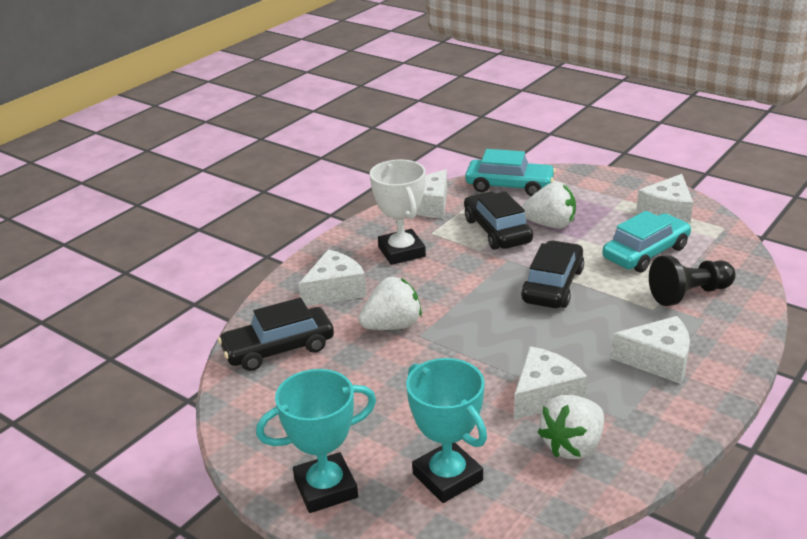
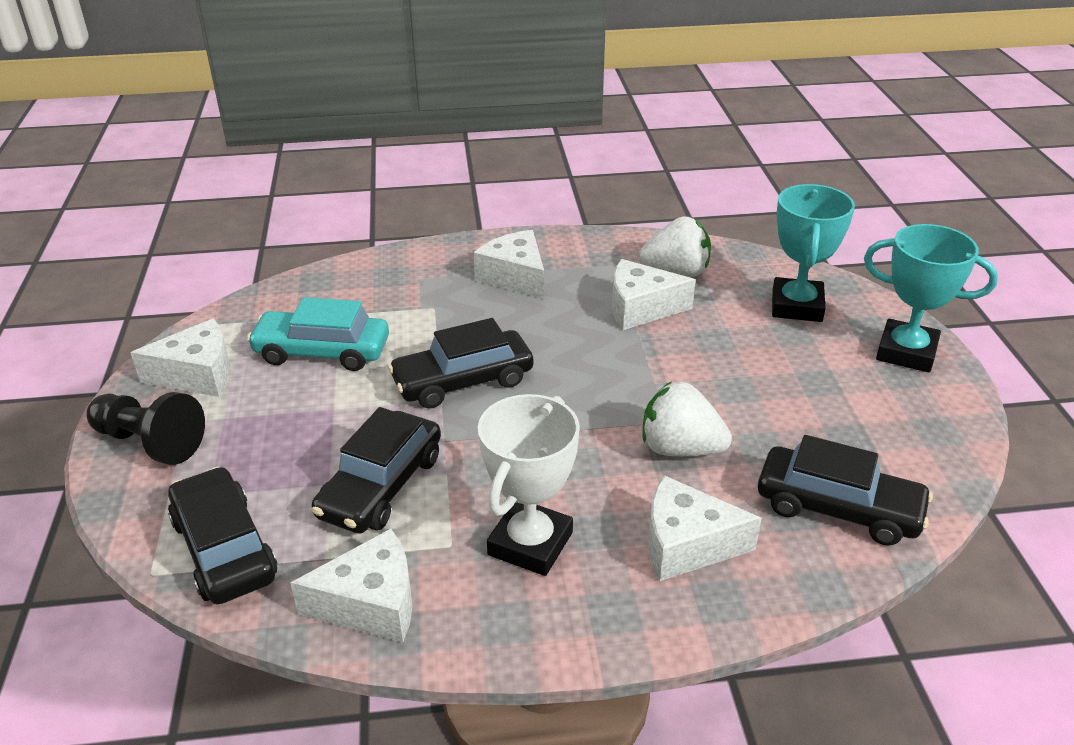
camera: 135 degrees left, 5 degrees up
turquoise car [465,149,556,196] -> black car [168,467,277,604]
white strawberry [522,182,576,229] -> none
black pawn [649,255,736,306] -> black pawn moved to [86,392,205,465]

